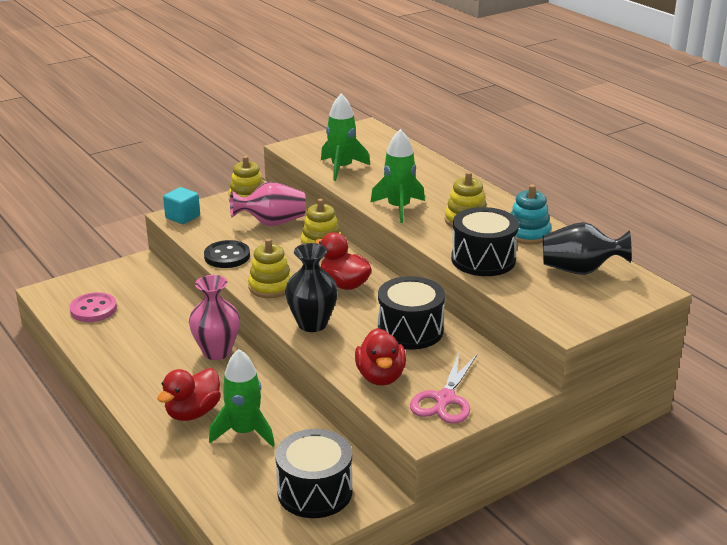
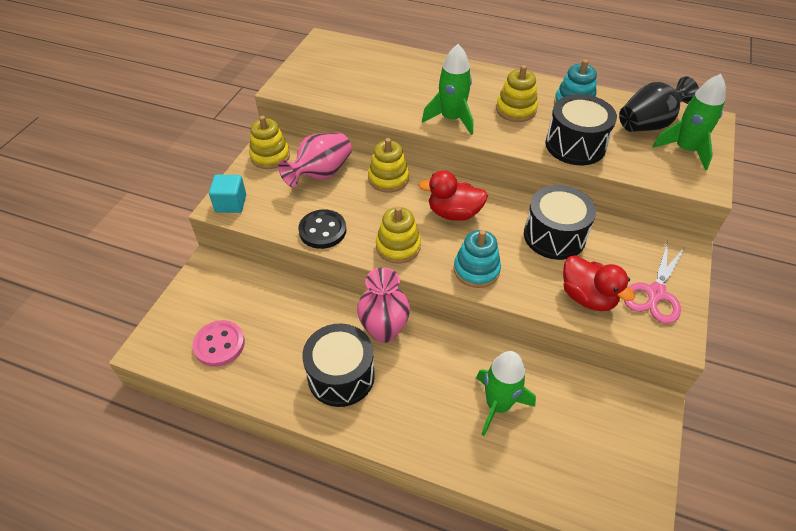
camera: 35 degrees left, 20 degrees up
red duck [158,368,221,421] -> none
black drum [275,429,352,518] -> black drum moved to [302,323,375,407]
black vase [285,243,338,332] -> turquoise stacking toy [454,230,501,288]
green rocket [321,93,370,181] -> green rocket moved to [653,74,726,170]
pink scissors [410,353,477,424] -> pink scissors turned 45 degrees clockwise [624,241,685,324]

